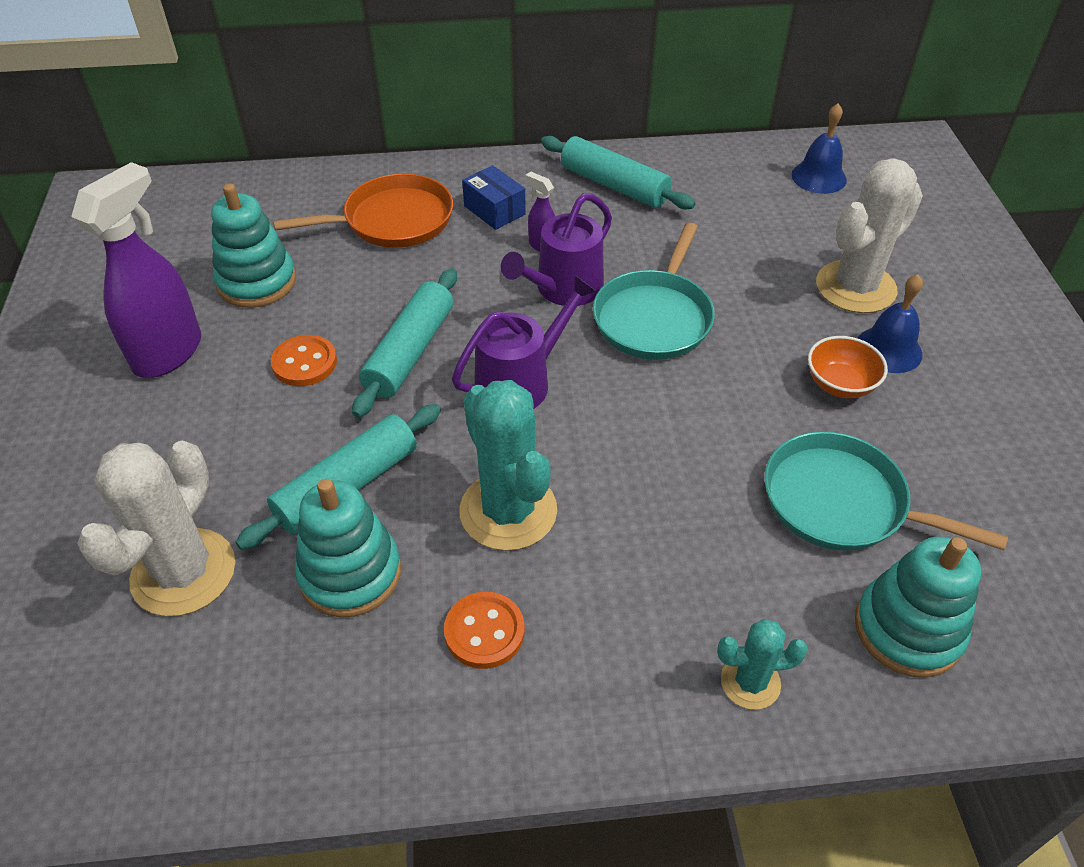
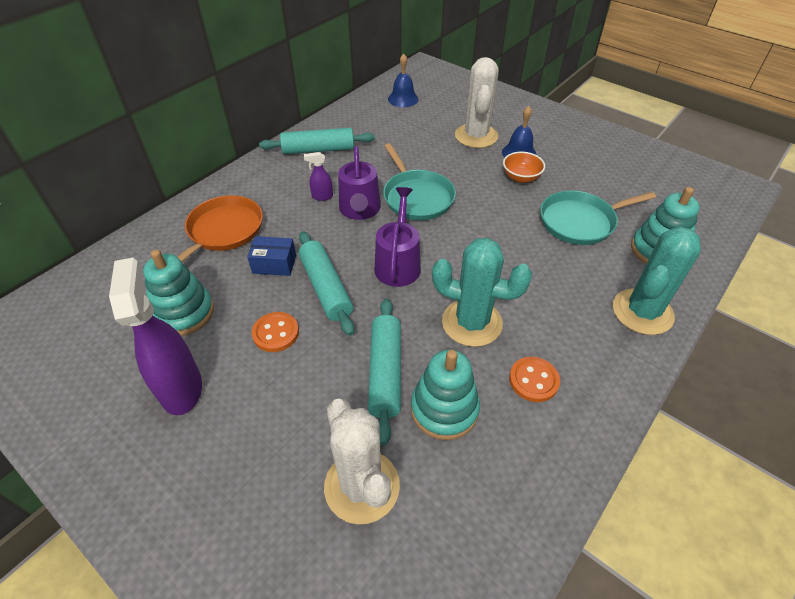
camera: 45 degrees left, 0 degrees up
blue box [462,165,526,230] -> blue box moved to [247,236,296,276]
turquoise cactus [717,619,808,710] -> turquoise cactus [613,226,701,335], size x1.87

